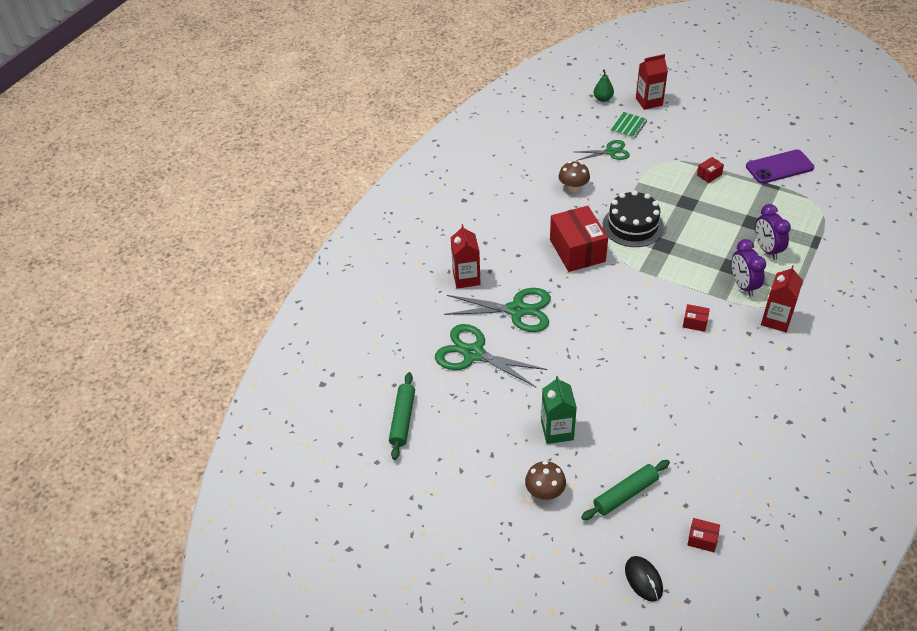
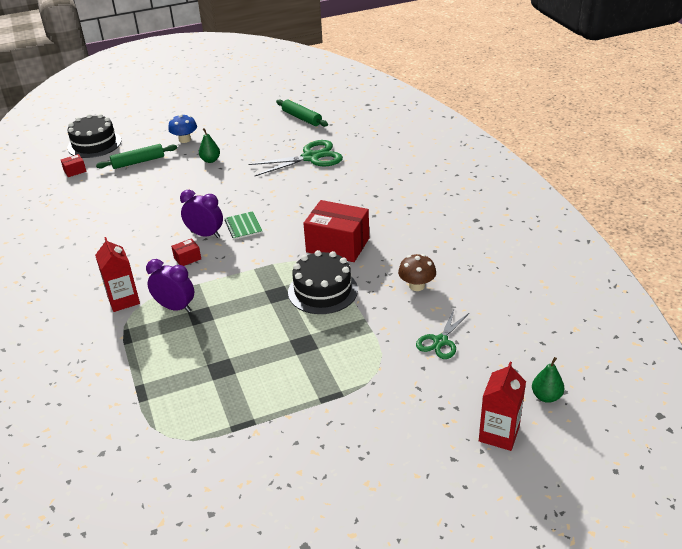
camera: 130 degrees right, 10 degrees down
green scissors [444,288,551,332] -> none
red carton [451,224,481,288] -> none
brown mushroom [525,461,566,500] -> blue mushroom [168,114,197,143]
green carton [541,376,577,444] -> green pear [199,128,220,163]
green rolling pin [581,460,670,520] -> green rolling pin turned 60 degrees clockwise [96,144,177,169]
green notebook [611,112,647,139] -> green notebook moved to [225,211,263,240]
black mouse [625,556,663,602] -> black cake [67,114,121,158]
red box [697,157,724,183] -> none
purple phone [746,149,814,184] -> none
purple clock [755,204,791,260] -> purple clock moved to [180,190,223,238]

